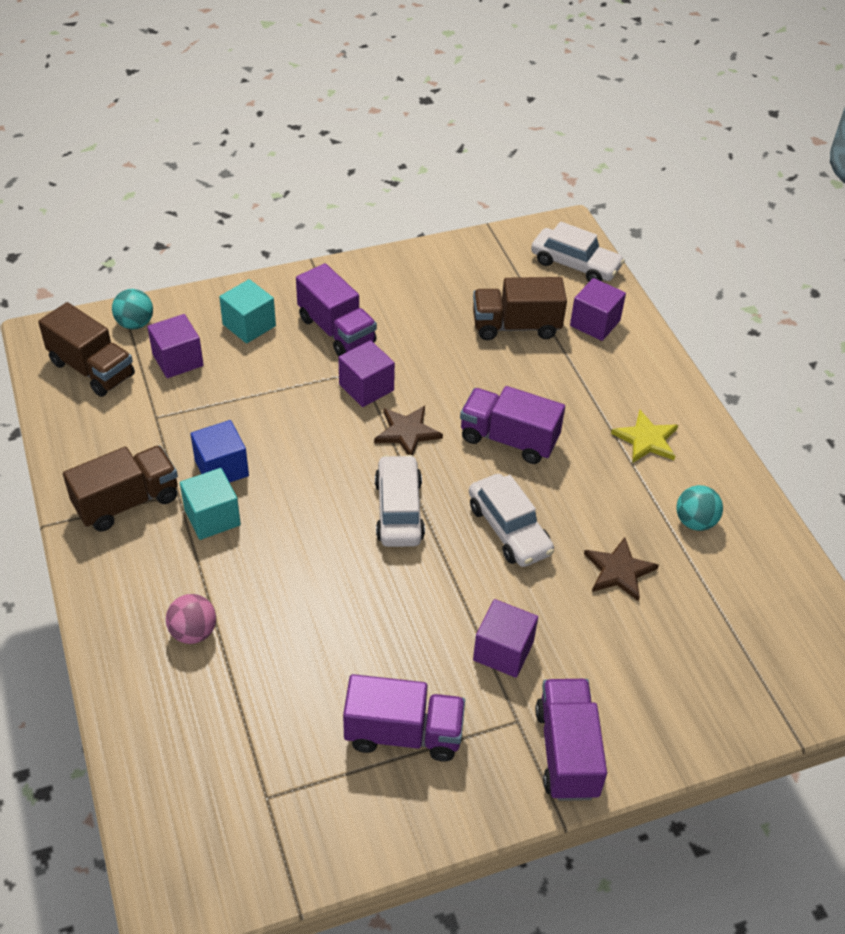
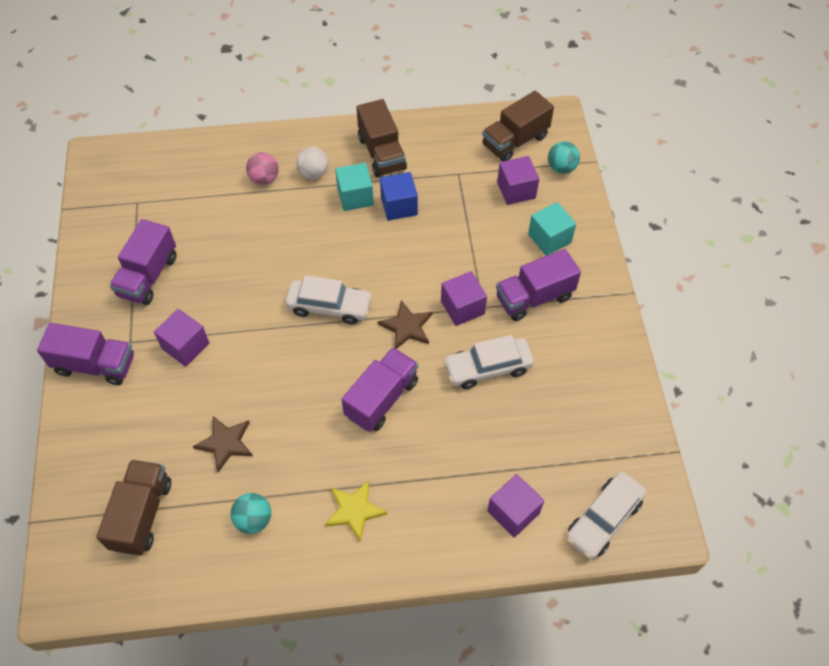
camera: 105 degrees right, 10 degrees up
white car [469,474,554,567] -> white car moved to [443,335,534,389]
brown truck [473,277,567,340] -> brown truck moved to [96,460,171,556]
none -> white ball [296,147,328,179]

